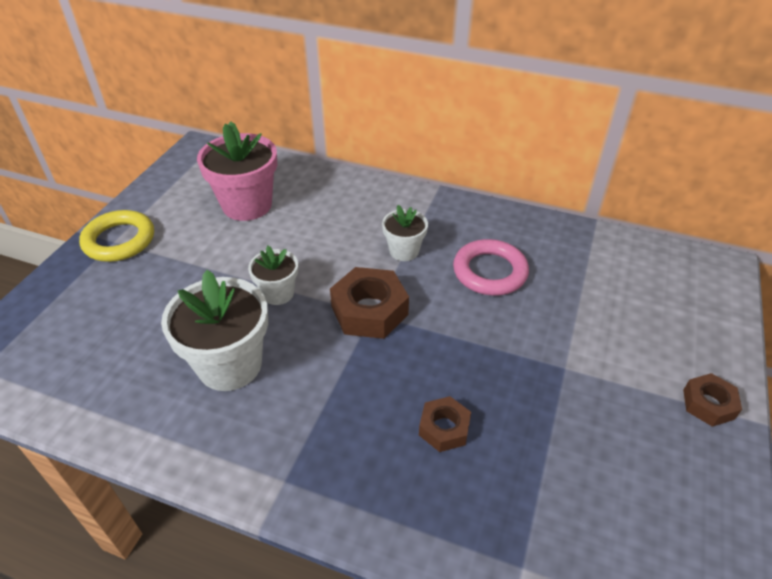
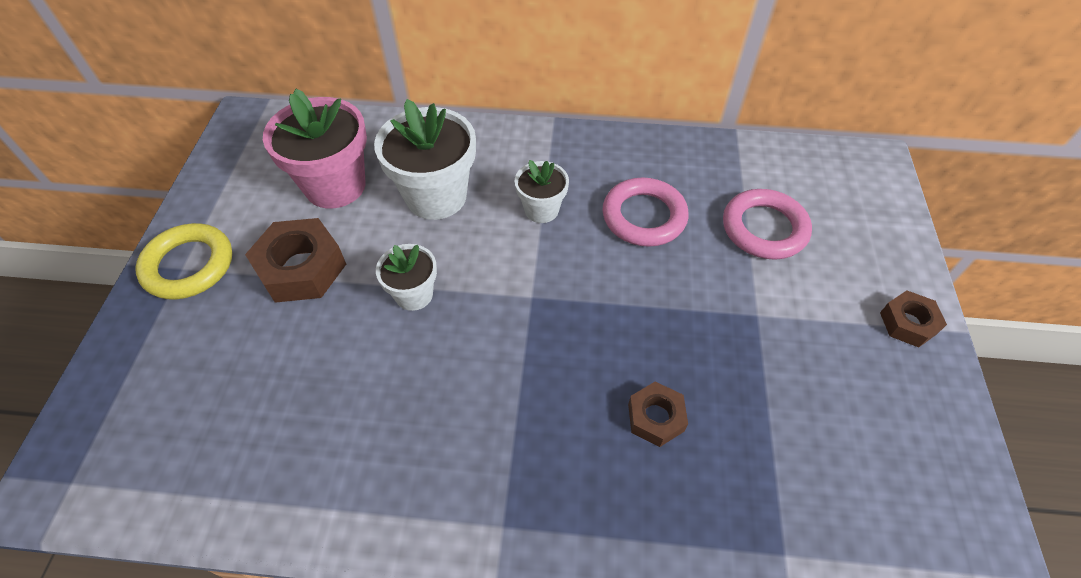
camera: 15 degrees left, 10 degrees up
white flower pot [161,270,268,391] -> white flower pot moved to [374,99,476,220]
brown nut [330,267,409,339] -> brown nut moved to [245,218,346,303]
none -> pink ring [723,189,812,260]

